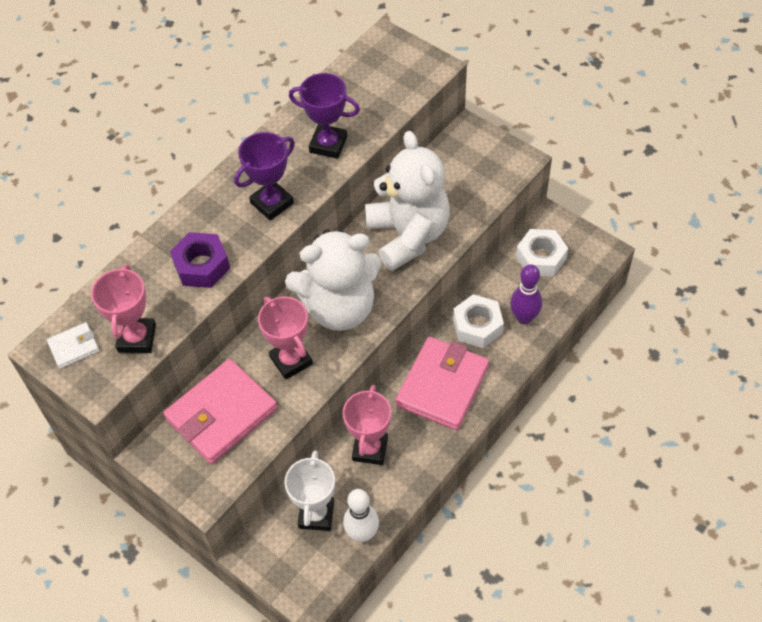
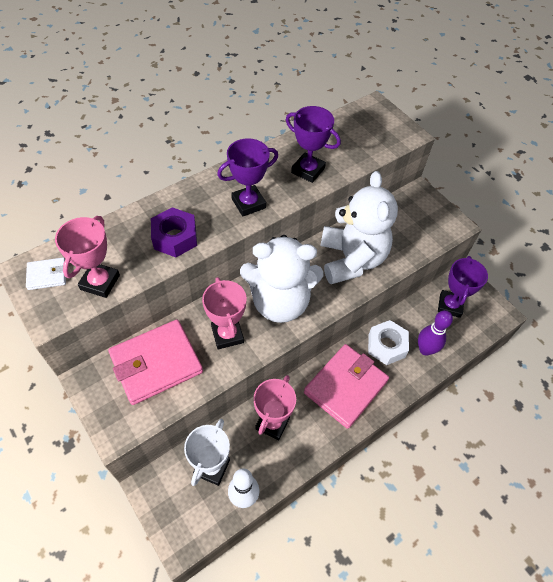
camera: 10 degrees right, 0 degrees up
white nut [516,229,568,277] -> purple trophy [438,256,488,318]

